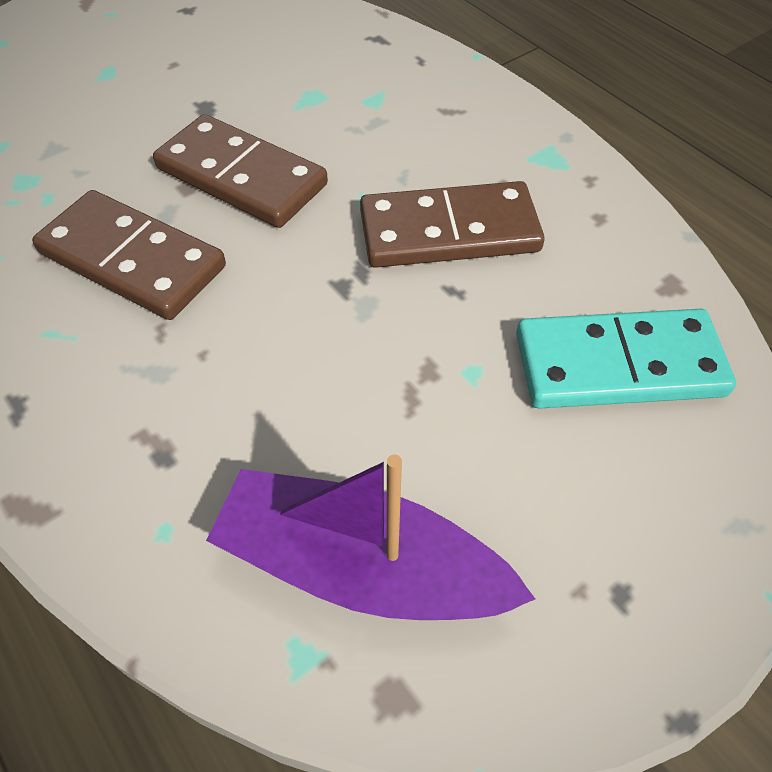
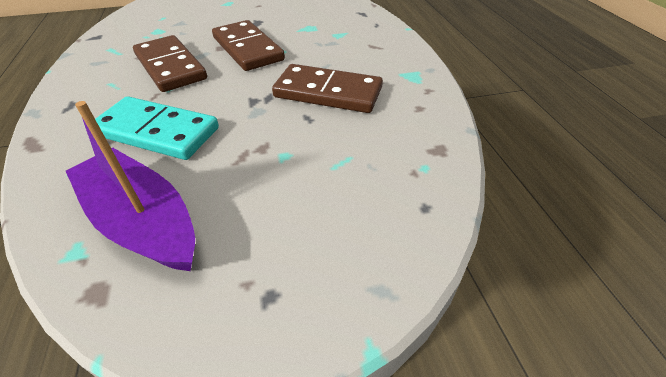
camera: 25 degrees right, 10 degrees down
turquoise domino [516,309,736,409] -> turquoise domino moved to [95,96,219,160]

